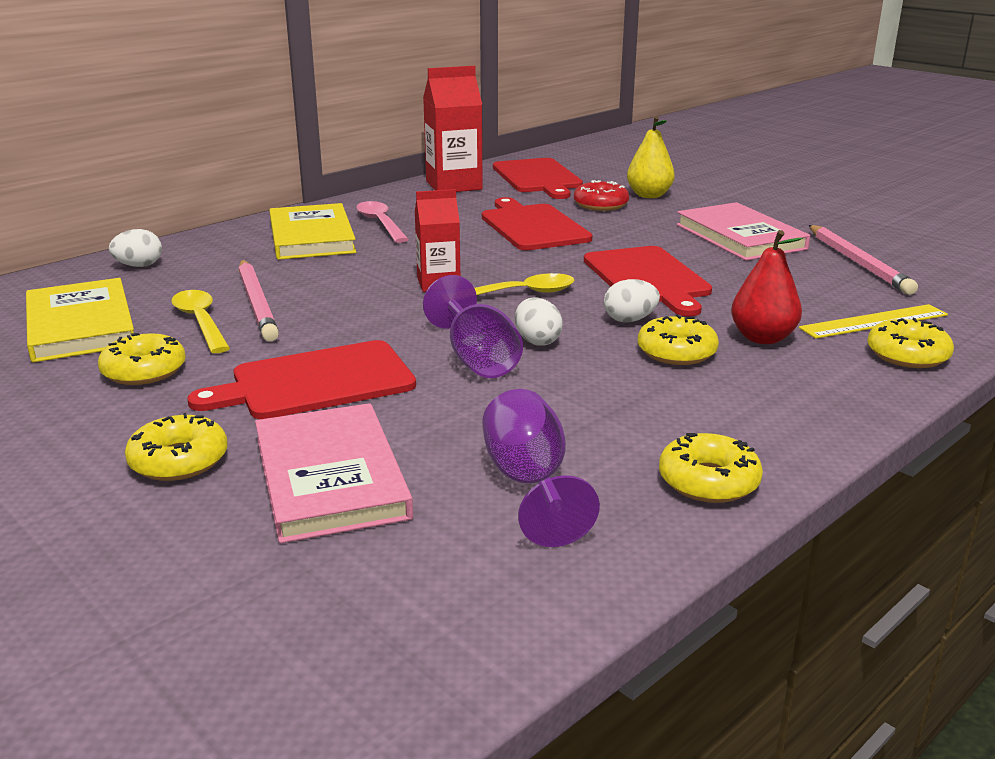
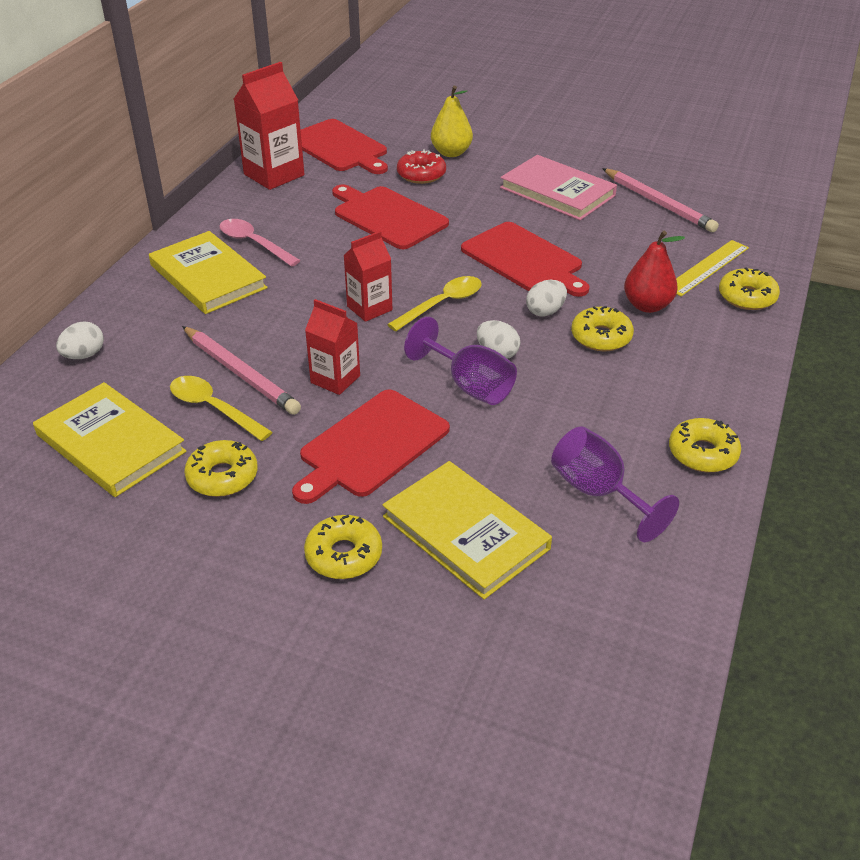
camera: 25 degrees left, 15 degrees up
pink book [255,403,413,543] -> yellow book [382,461,552,599]
none -> red carton [305,299,360,395]

